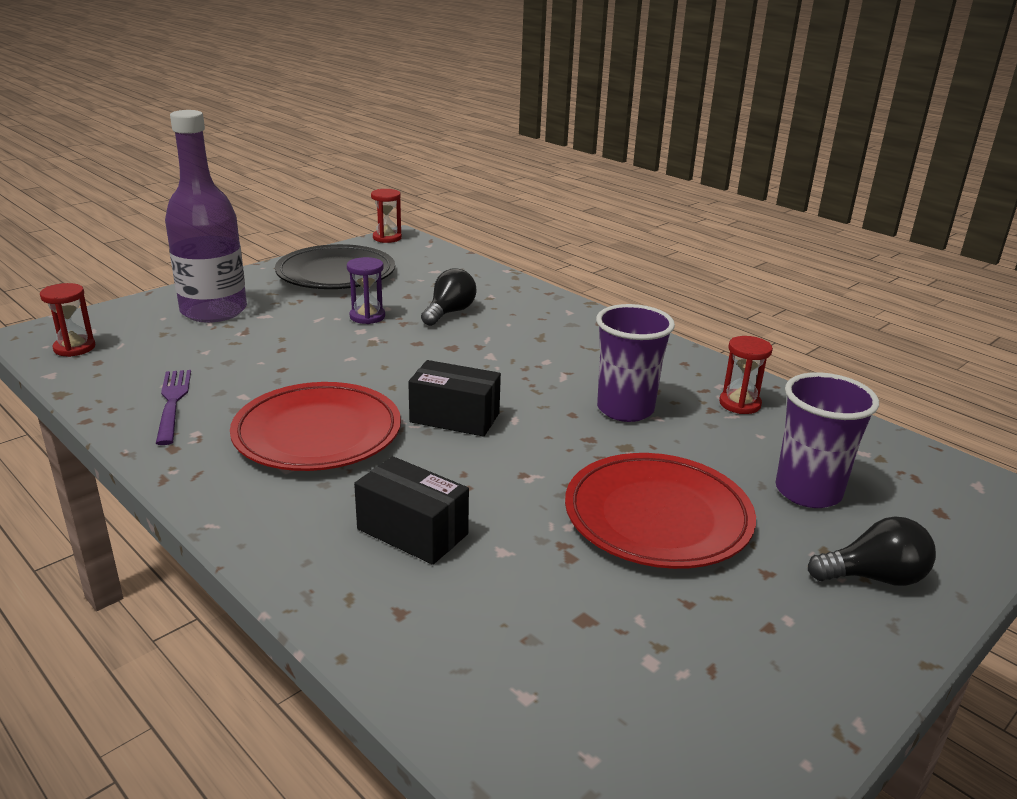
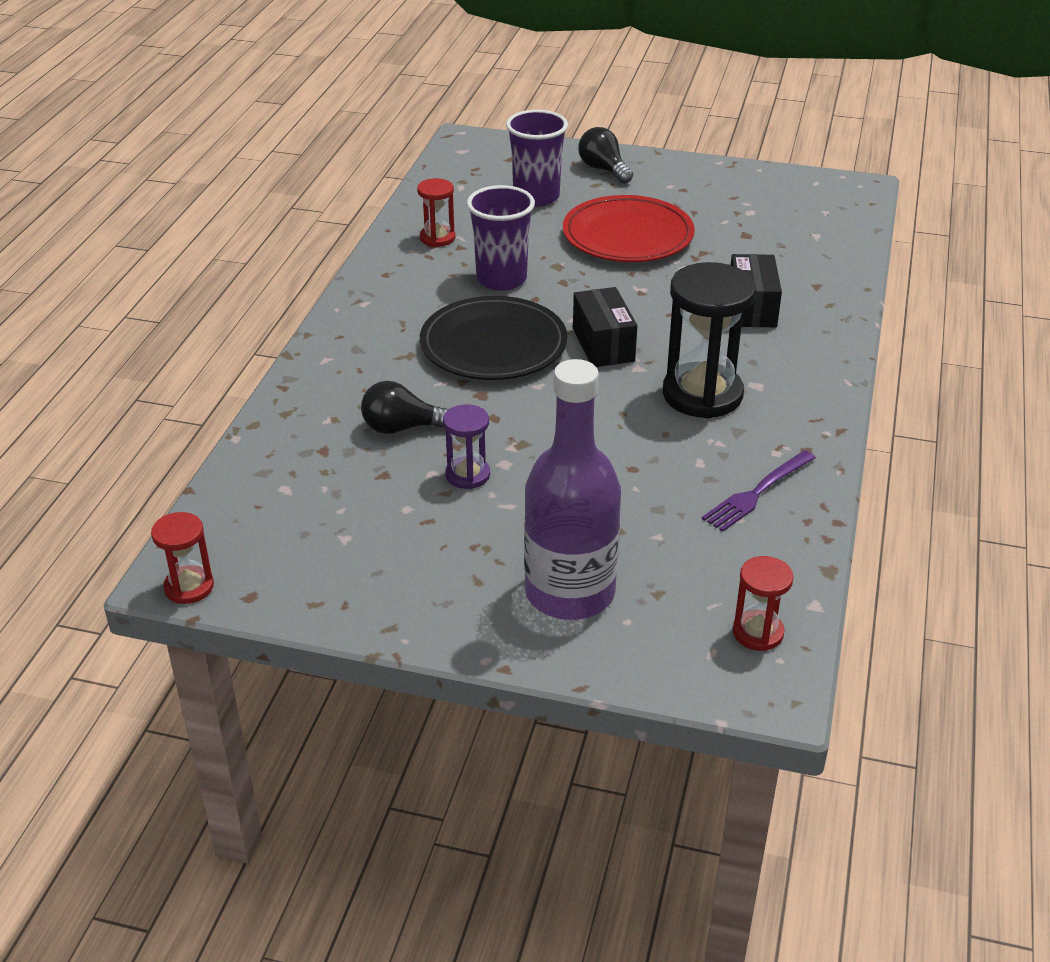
camera: 120 degrees left, 10 degrees up
red plate [230,382,401,471] -> black hourglass [663,262,756,418]
black plate [275,244,395,289] -> black plate moved to [420,296,567,380]

